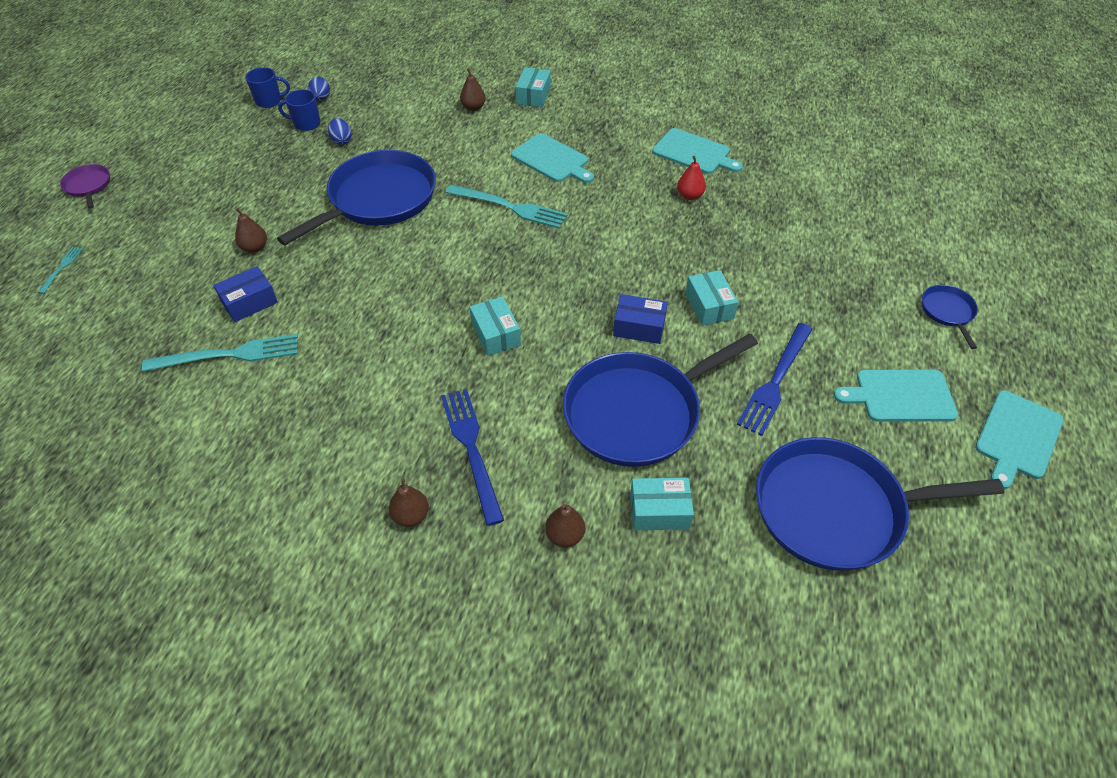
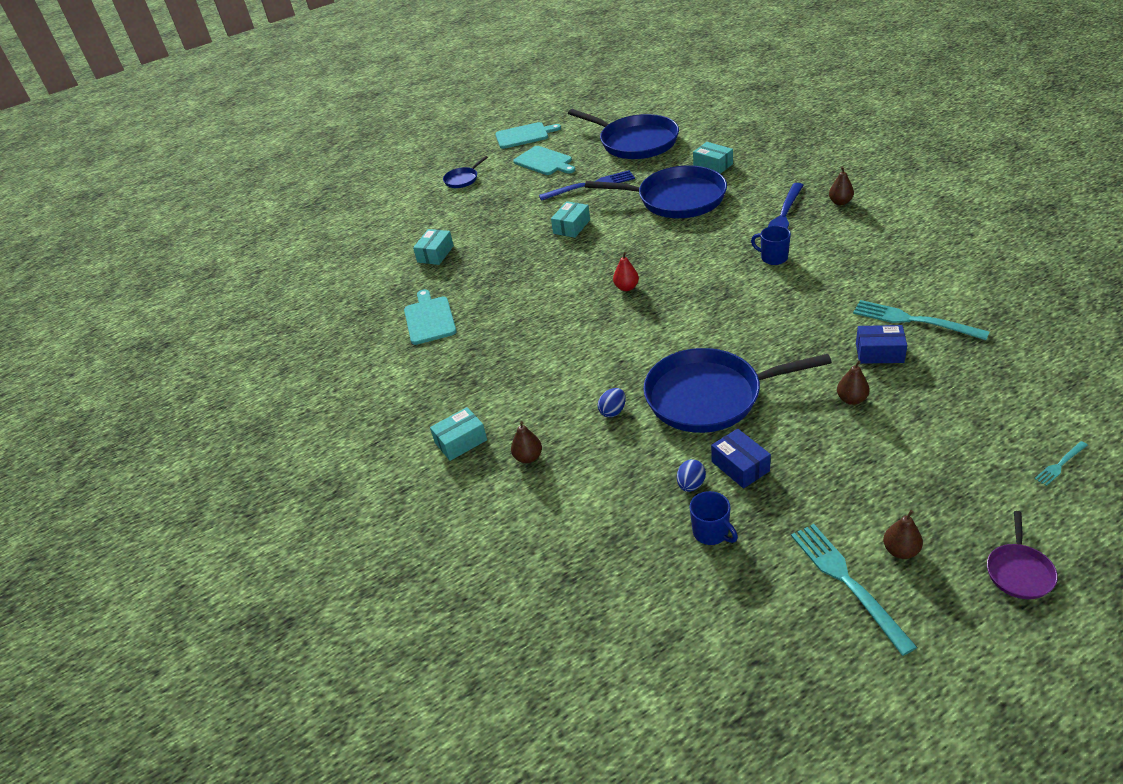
camera: 130 degrees left, 10 degrees down
blue mug [245,67,290,108] -> blue mug moved to [751,226,791,265]
blue egg [308,77,330,101] -> blue egg moved to [598,388,626,417]
turquoise fork [446,185,568,229] -> turquoise fork moved to [791,524,917,656]
turquoise box [470,296,521,356] -> turquoise box moved to [413,229,454,265]
turquoise cutting board [511,133,594,183] -> none
brown pear [545,504,585,547] -> brown pear moved to [883,510,923,559]
blue box [613,294,668,344] -> blue box moved to [711,429,771,488]
red pear [677,156,706,200] -> red pear moved to [613,252,639,291]

